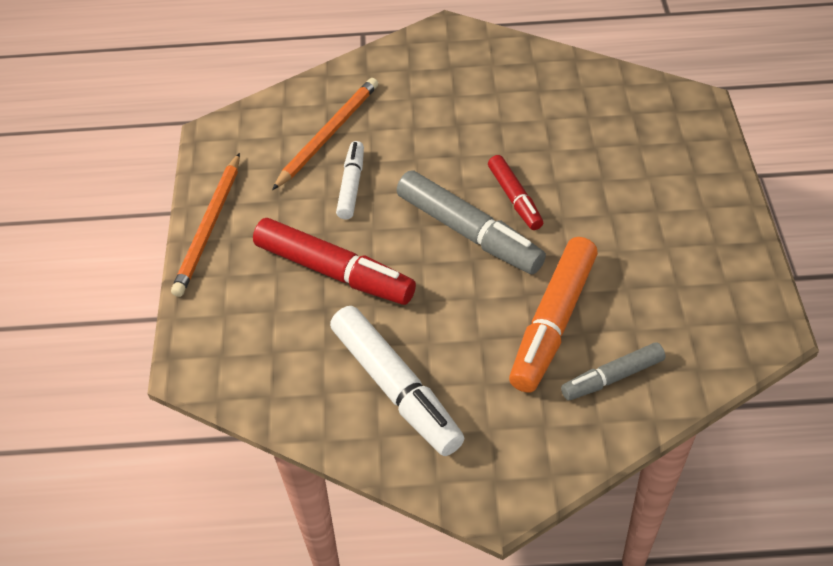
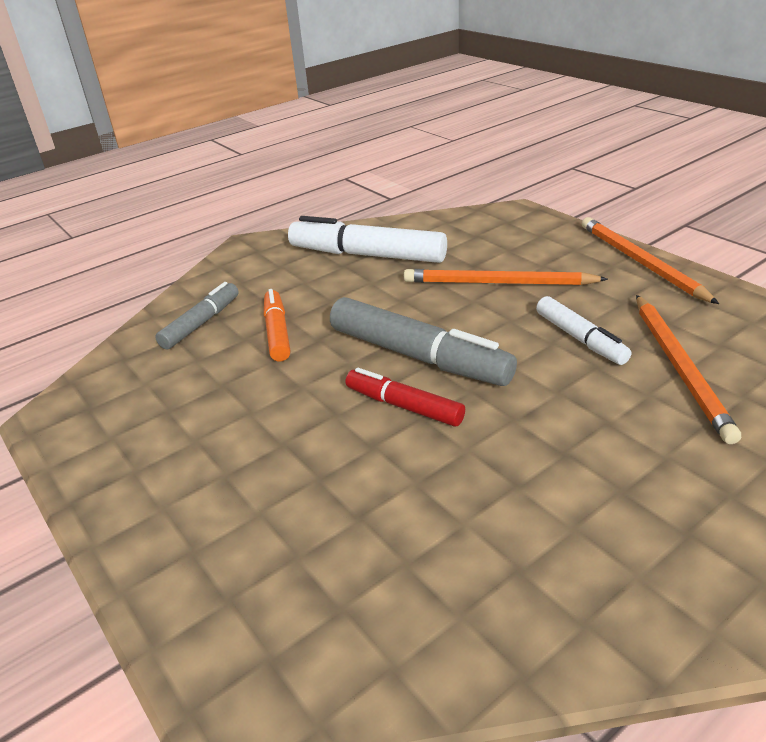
camera: 145 degrees right, 15 degrees down
red marker [253,218,416,305] -> orange pencil [404,269,608,285]
grey marker [397,170,546,274] -> grey marker turned 150 degrees counterclockwise [330,297,517,386]
orange marker [509,237,598,393] -> orange marker [264,289,290,361], size x0.58

